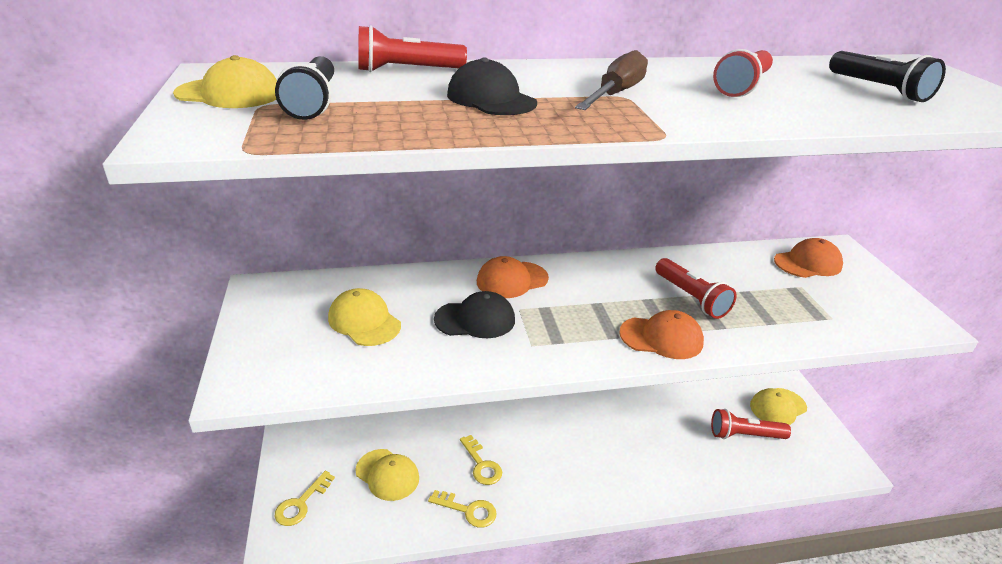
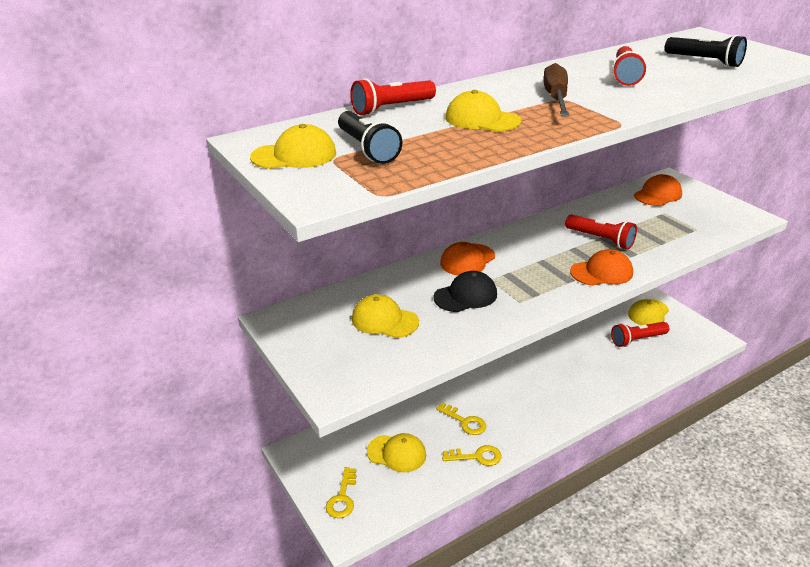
camera: 20 degrees left, 0 degrees up
black cap [447,57,537,115] -> yellow cap [445,90,521,132]

